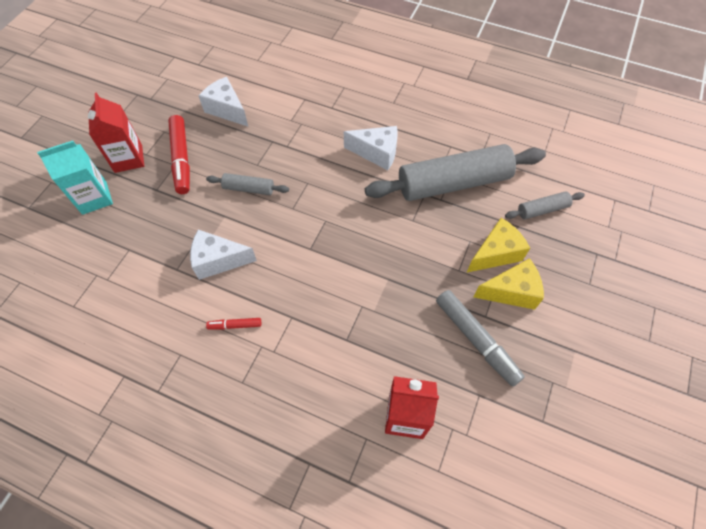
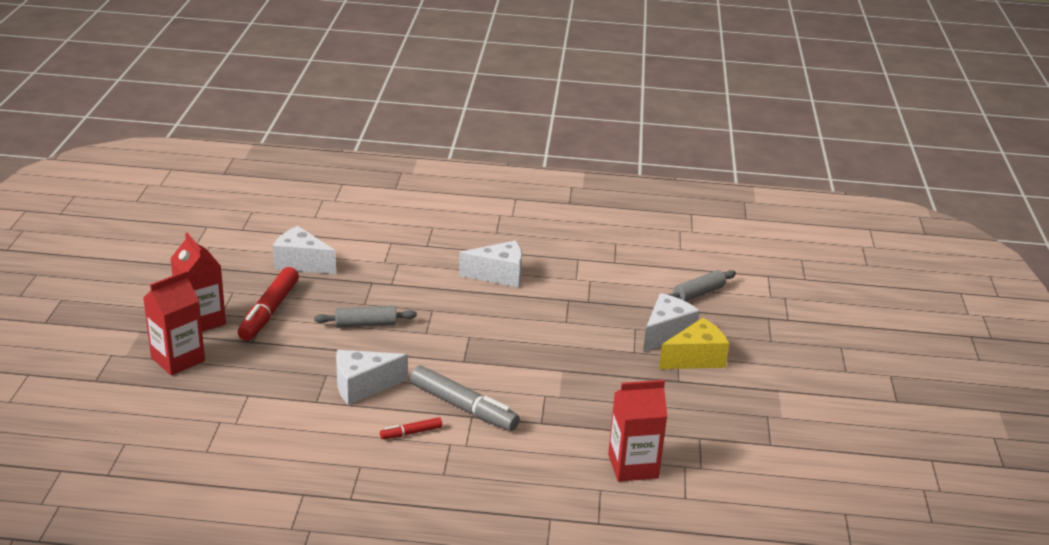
camera: 20 degrees left, 30 degrees down
turquoise carton [37,141,113,215] -> red carton [143,271,205,375]
red marker [168,115,190,194] -> red marker turned 45 degrees clockwise [238,267,299,341]
grey rolling pin [365,144,546,201] -> none
grey marker [436,290,525,387] -> grey marker moved to [410,366,520,431]
yellow cheese [467,218,530,272] -> white cheese [643,293,700,352]

